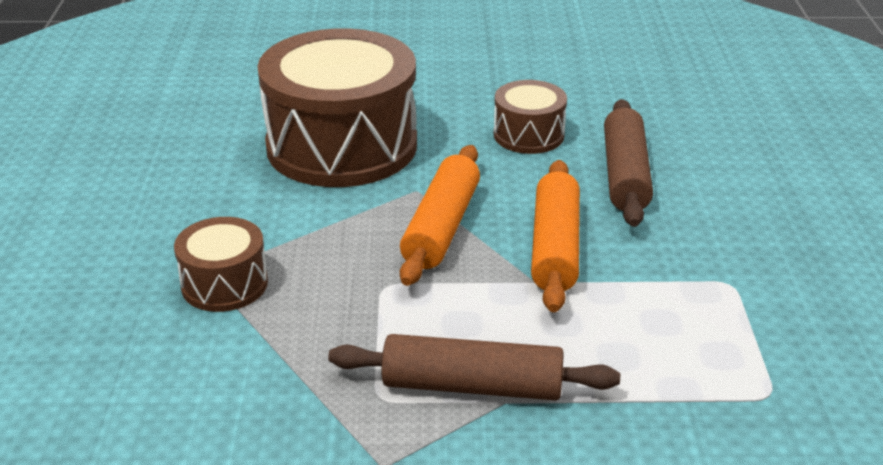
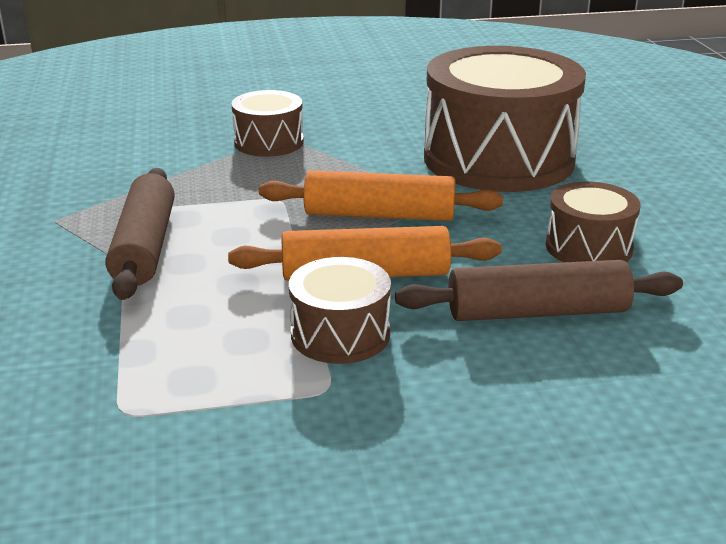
camera: 80 degrees right, 5 degrees down
none -> brown drum [289,257,391,364]

